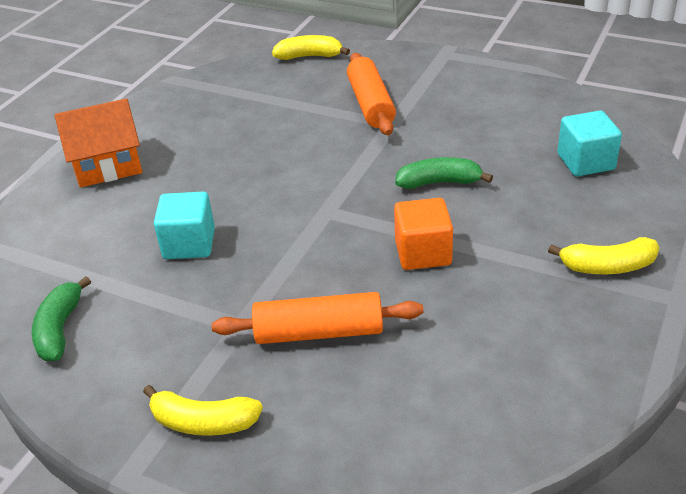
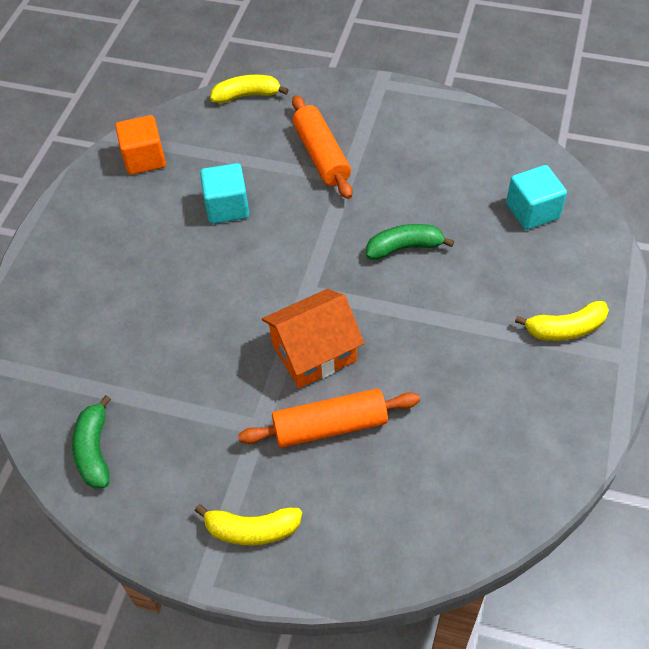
camera: 10 degrees left, 15 degrees up
orange house [54,98,142,187] -> orange house moved to [262,289,364,388]
turquoise cube [154,192,215,259] -> turquoise cube moved to [200,163,249,224]
orange cube [394,198,453,270] -> orange cube moved to [115,115,166,175]

